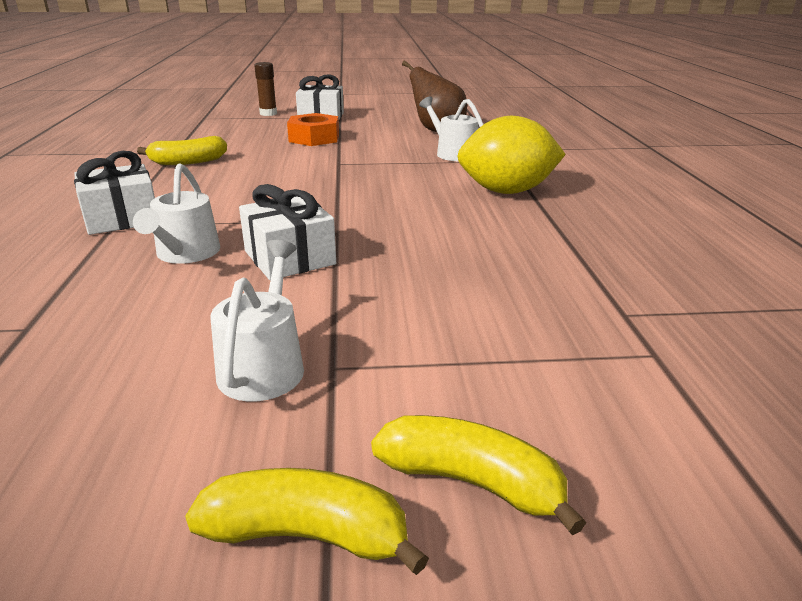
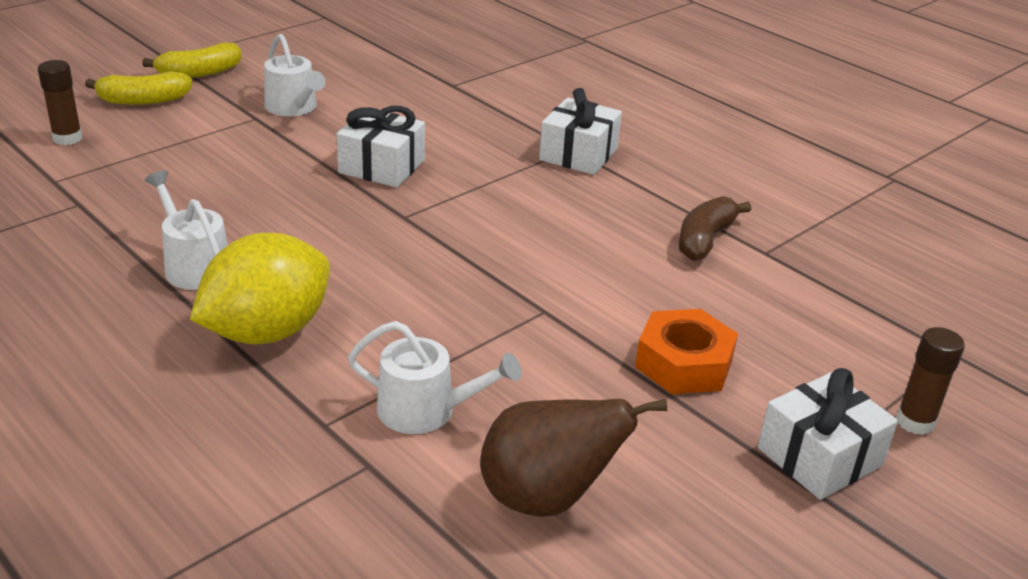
camera: 140 degrees right, 5 degrees up
white watering can [133,163,220,264] -> white watering can moved to [145,170,228,290]
yellow banana [137,136,227,165] -> brown banana [679,196,751,261]
none -> brown glue stick [38,60,83,145]

